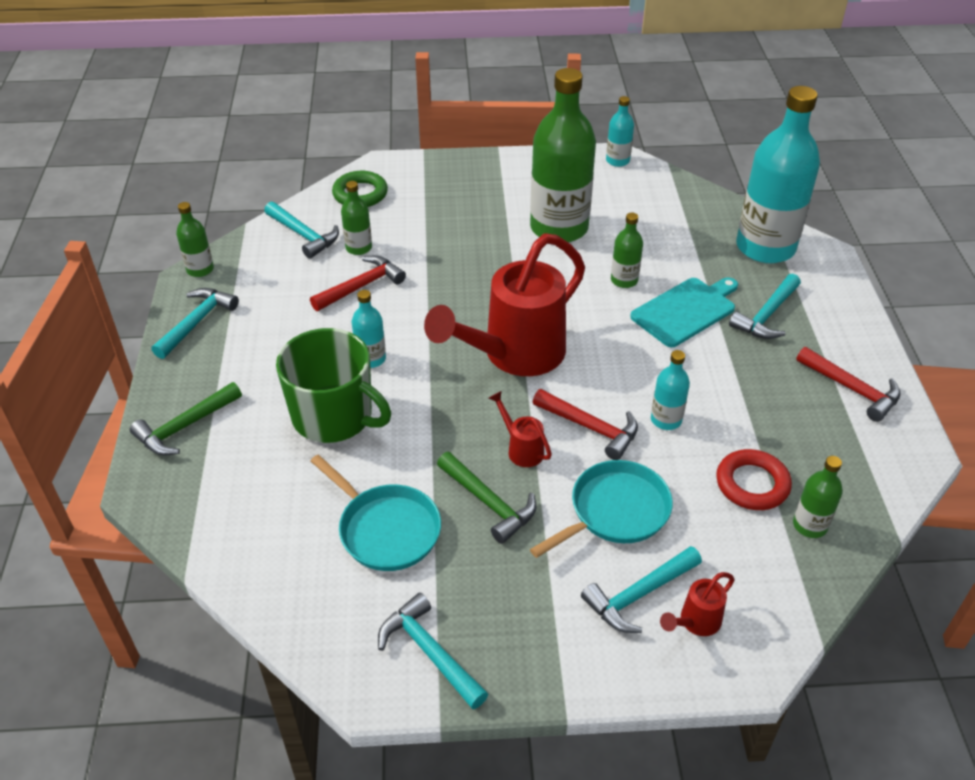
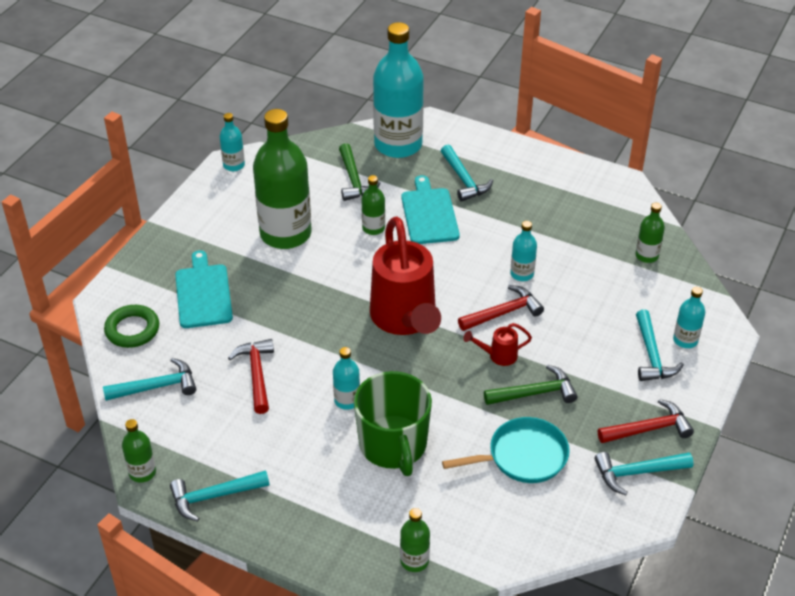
camera: 60 degrees left, 0 degrees up
green hammer [130,382,242,456] -> green hammer moved to [339,143,381,201]
turquoise hammer [152,288,239,359] -> turquoise hammer turned 75 degrees counterclockwise [170,470,269,522]
green mug [276,328,391,443] -> green mug turned 105 degrees clockwise [354,371,432,476]
green bottle [341,181,372,255] -> green bottle moved to [400,508,430,572]
turquoise pan [530,460,673,558] -> none
red watering can [660,572,735,636] -> turquoise bottle [673,287,705,348]
red ring [716,449,792,510] -> none
red hammer [796,347,901,422] -> red hammer moved to [598,399,694,443]
none -> turquoise cutting board [175,250,233,328]

